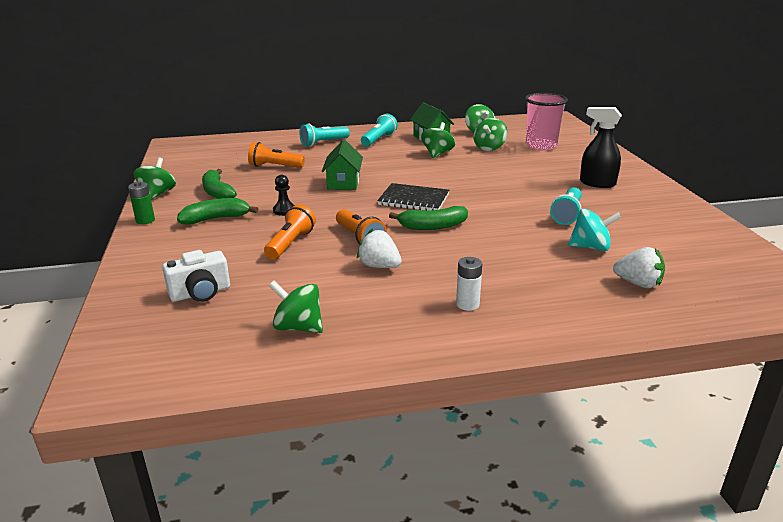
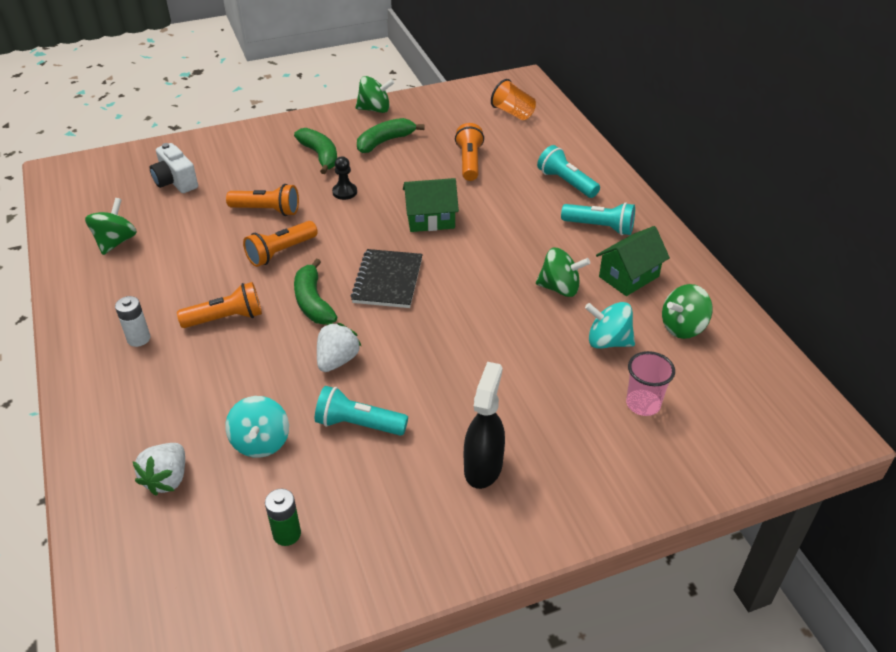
camera: 80 degrees right, 15 degrees up
green battery [128,181,155,224] -> green battery moved to [265,489,301,546]
white strawberry [357,229,401,268] -> white strawberry moved to [317,323,361,372]
green spinning top [473,118,508,151] -> turquoise spinning top [585,302,635,349]
pink cup [525,93,568,150] -> pink cup [626,351,675,416], size x0.64
none -> orange flashlight [177,282,262,328]
none -> orange cup [491,79,536,120]

